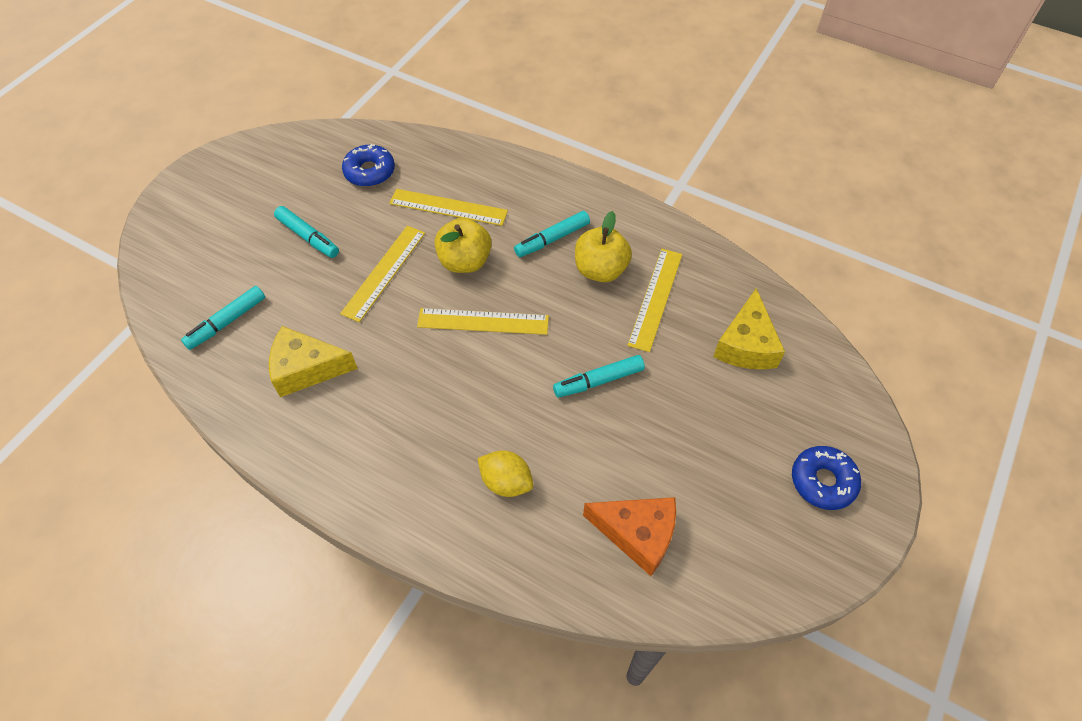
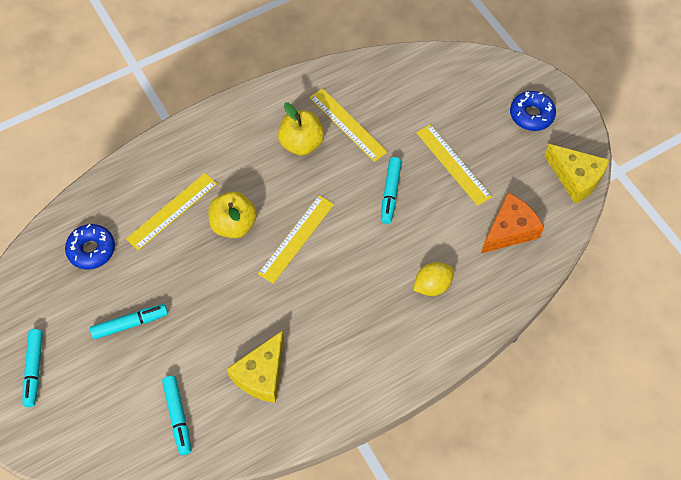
camera: 60 degrees left, 5 degrees up
yellow ruler [340,226,425,322] -> yellow ruler moved to [416,124,492,206]
turquoise marker [514,211,590,257] -> turquoise marker moved to [23,329,43,407]
yellow cheese [713,288,785,369] -> yellow cheese moved to [545,144,609,204]

